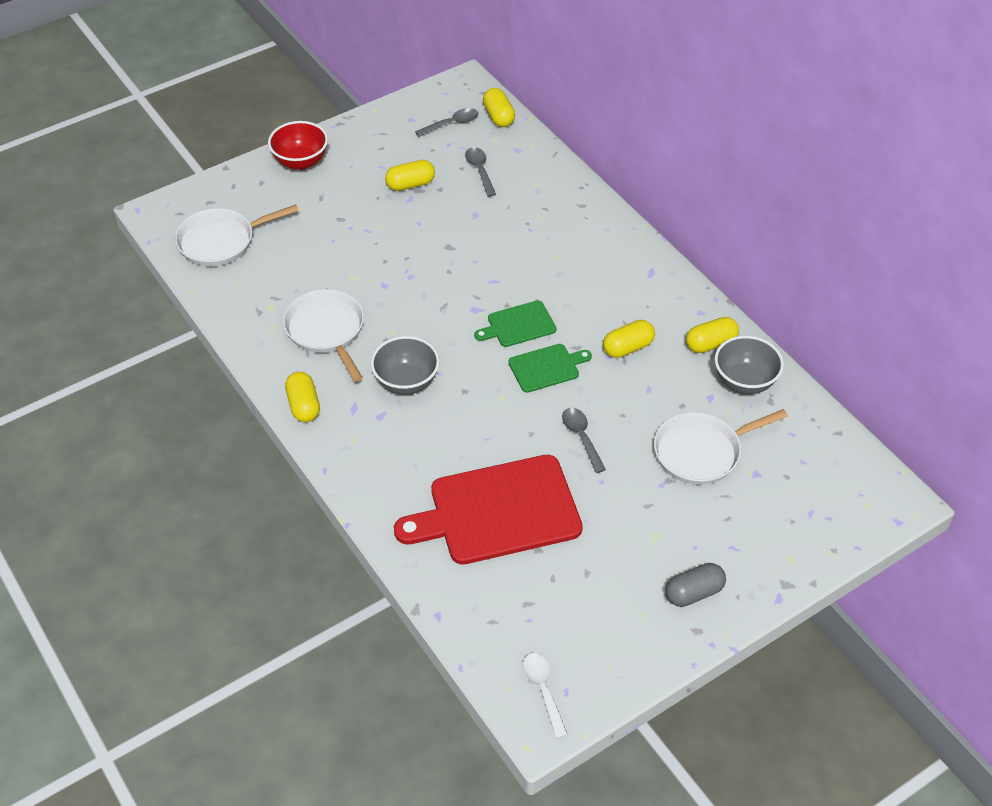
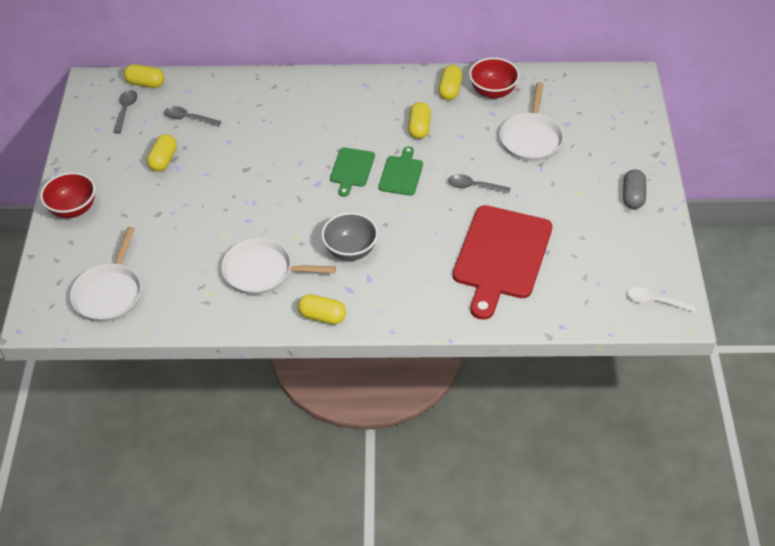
camera: 55 degrees left, 0 degrees up
grey bowl [715,336,784,394] -> red bowl [469,57,520,99]

